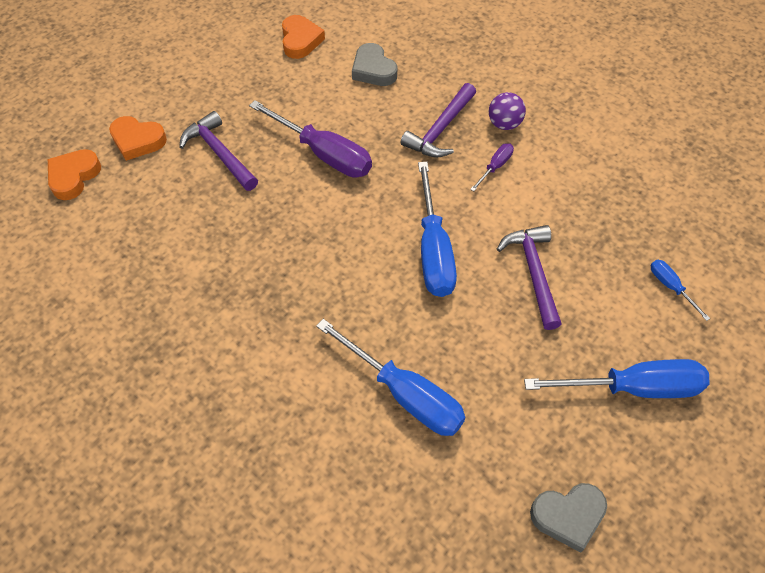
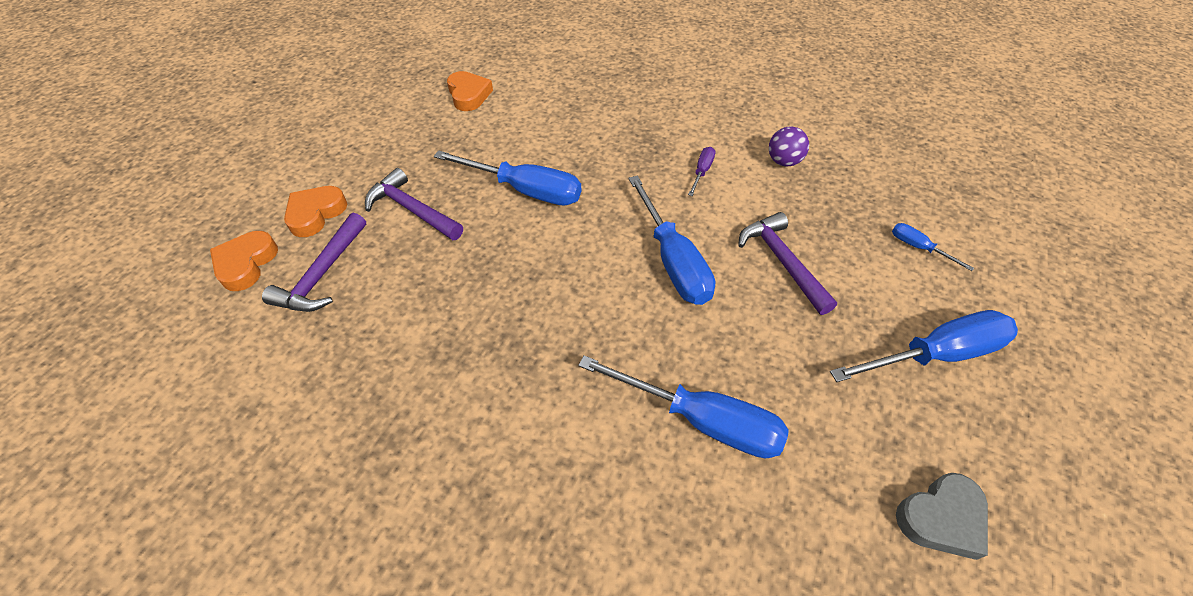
camera: 15 degrees left, 5 degrees down
orange heart [109,116,167,161] -> orange heart turned 120 degrees clockwise [284,186,347,237]
purple screwdriver [249,100,372,178] -> blue screwdriver [434,150,581,206]
grey heart [352,43,397,86] -> none
purple hammer [400,83,476,158] -> purple hammer moved to [262,213,366,312]
purple ball [489,92,526,130] -> purple ball moved to [769,127,809,166]

